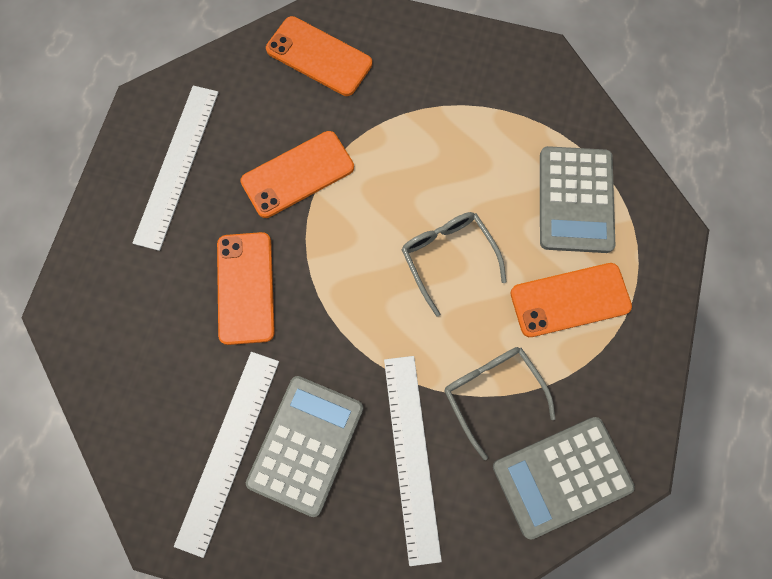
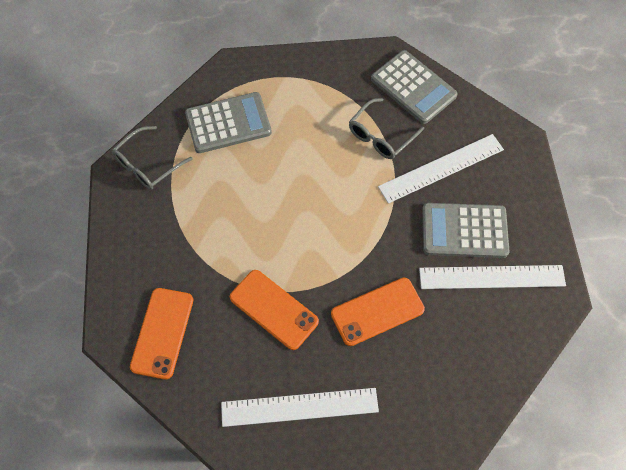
camera: 110 degrees left, 10 degrees down
grey glasses [401,212,506,317] -> grey glasses moved to [112,126,193,190]
orange phone [510,263,632,337] -> none

